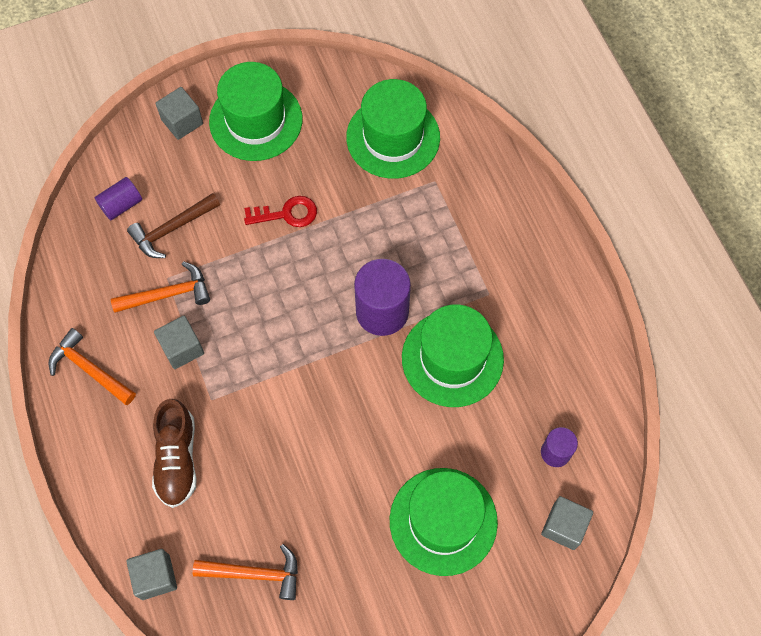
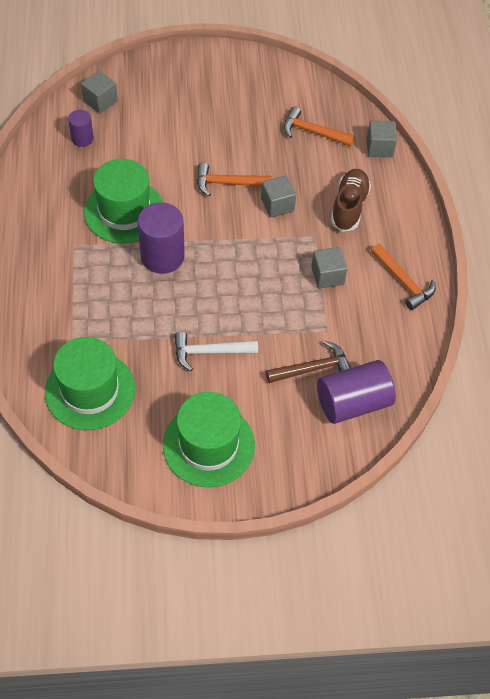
camera: 165 degrees left, 10 degrees down
purple cylinder [95,177,142,220] -> purple cylinder [317,360,396,424], size x1.83
orange hammer [111,262,210,313] -> orange hammer moved to [197,162,271,196]
grey cube [156,87,203,140] -> grey cube moved to [261,175,296,218]
red key [244,196,317,227] -> white hammer [174,332,258,371]
green hat [390,468,498,576] -> none

